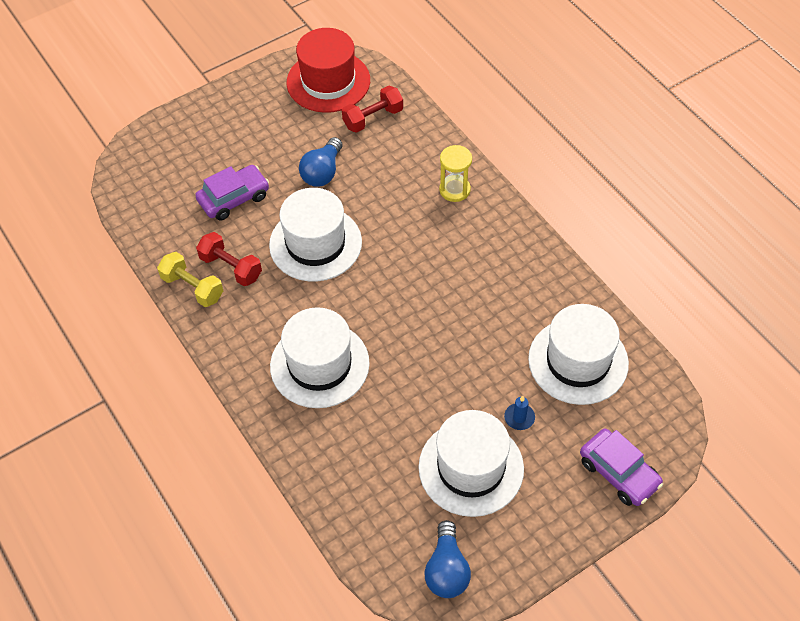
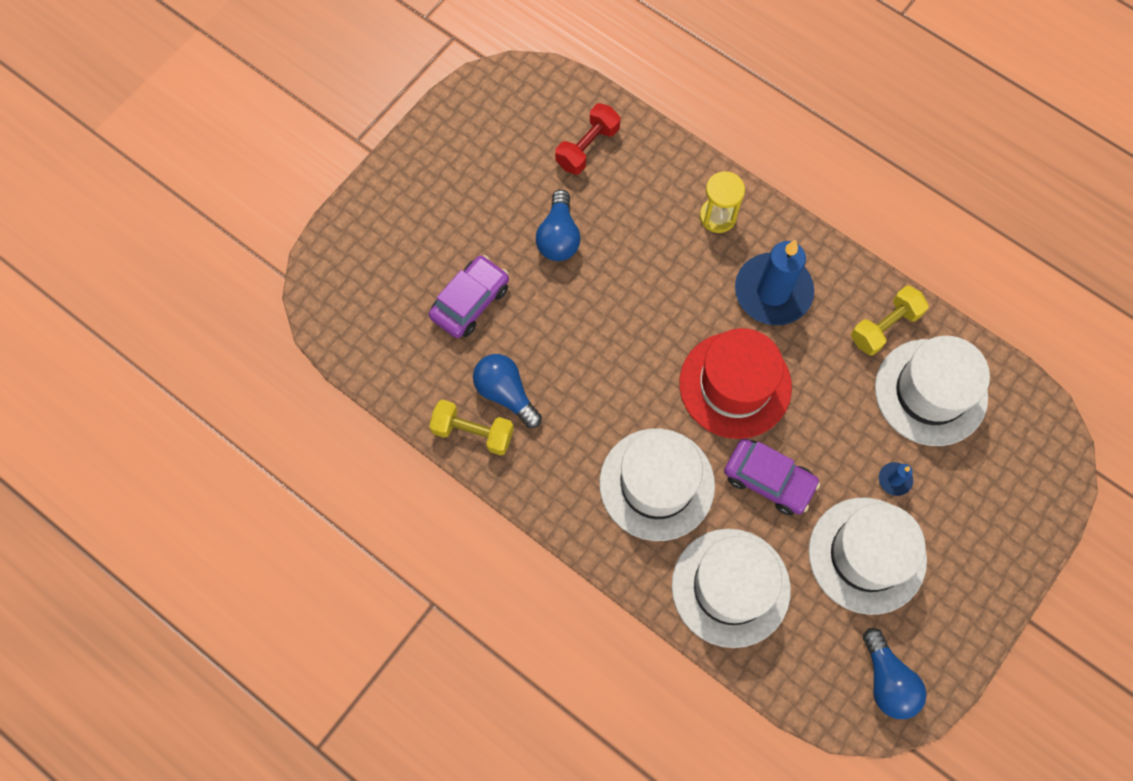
camera: 20 degrees left, 15 degrees up
red dumbbell [196,232,262,286] -> blue light bulb [473,354,542,428]
white hat [269,188,362,282] -> white hat moved to [672,529,791,648]
red hat [287,28,370,113] -> red hat moved to [679,328,792,439]
purple car [580,429,663,506] -> purple car moved to [724,439,820,515]
none -> blue candle [735,240,814,325]
none -> yellow dumbbell [851,285,929,356]

